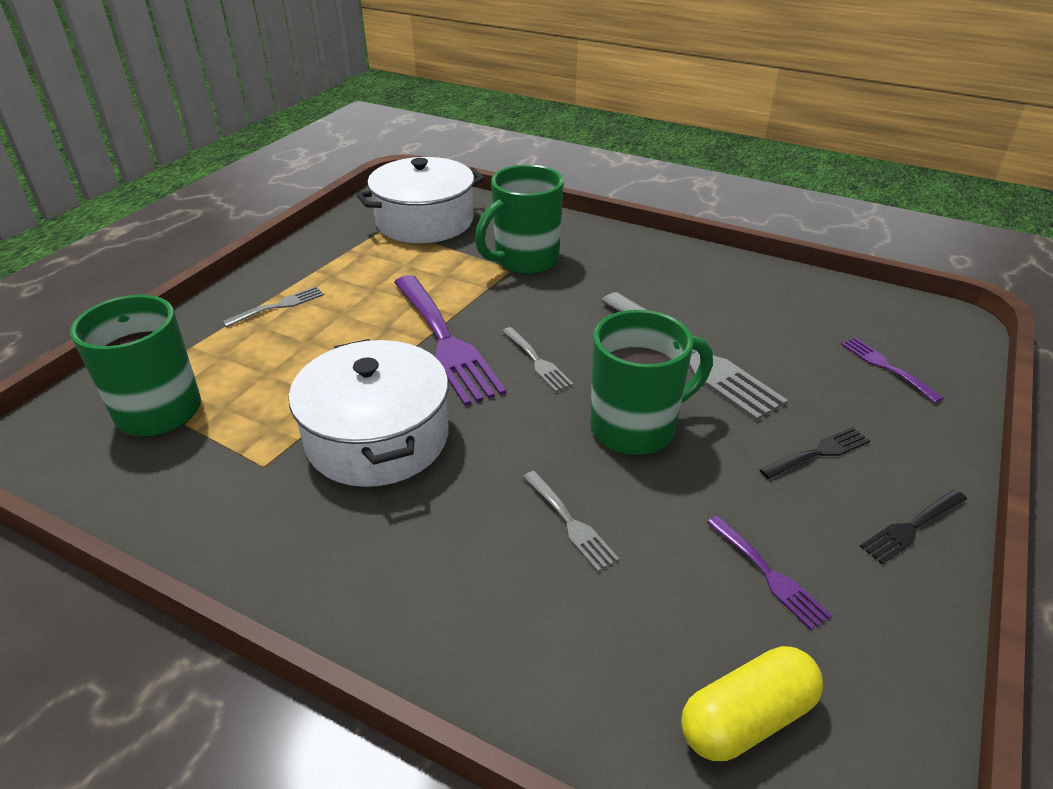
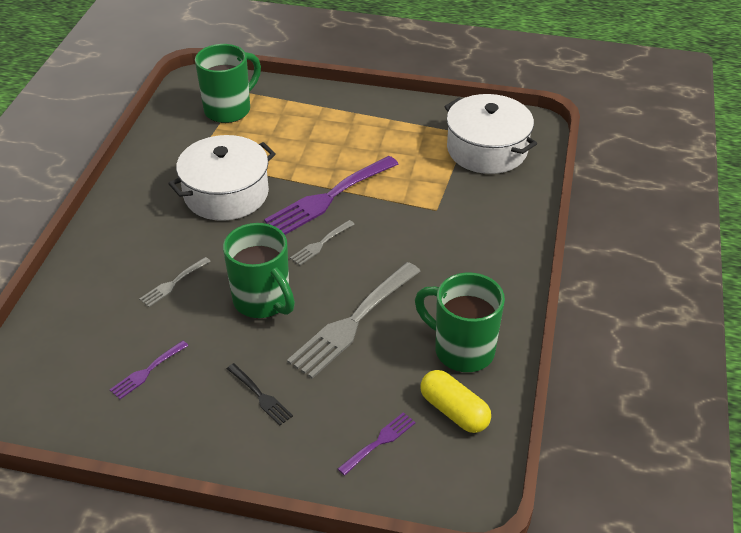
camera: 75 degrees right, 5 degrees up
grey fork [222,286,324,327] -> none
green mug [475,165,564,274] -> green mug moved to [415,273,505,372]
yellow capsule [681,646,823,761] -> yellow capsule moved to [421,370,491,433]
black fork [860,490,967,564] -> none

